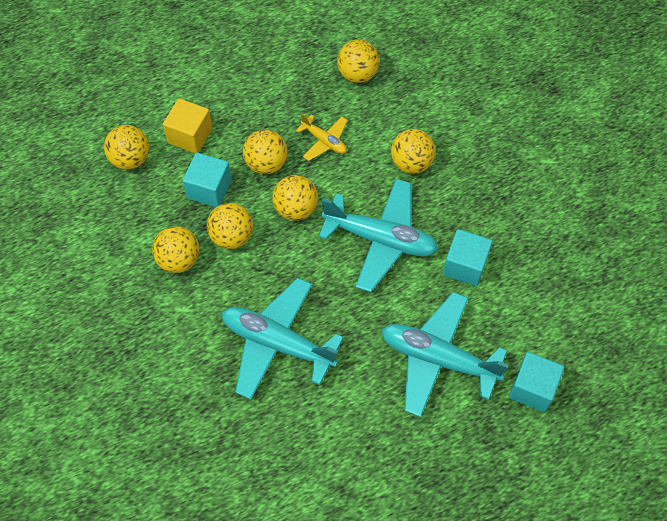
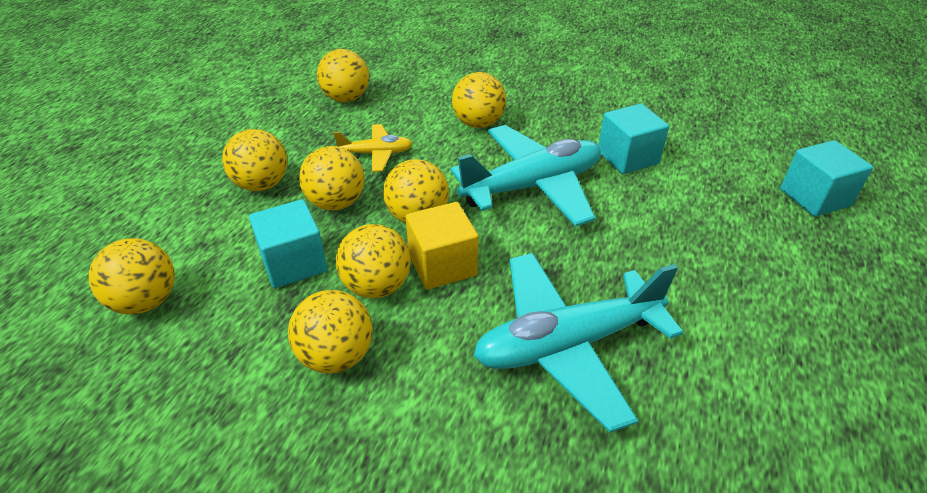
camera: 45 degrees left, 20 degrees down
yellow cube [163,98,212,153] -> yellow cube moved to [406,202,479,290]
turquoise plane [382,292,509,417] -> none
none -> yellow ball [222,129,287,191]

